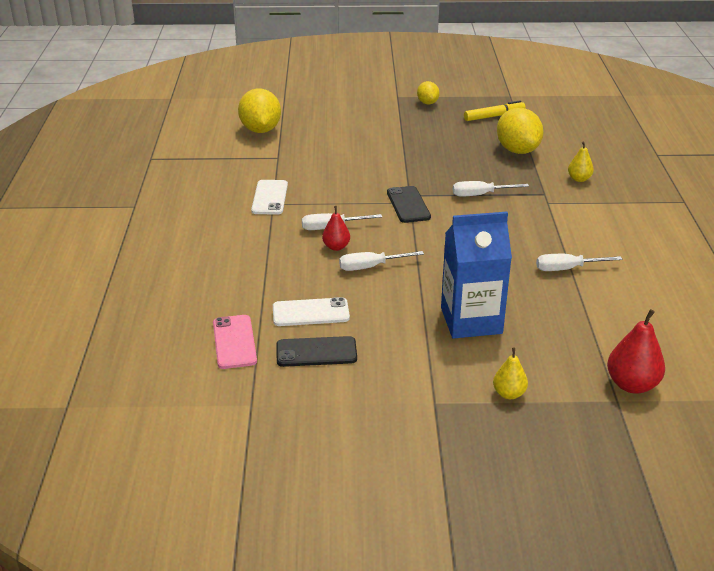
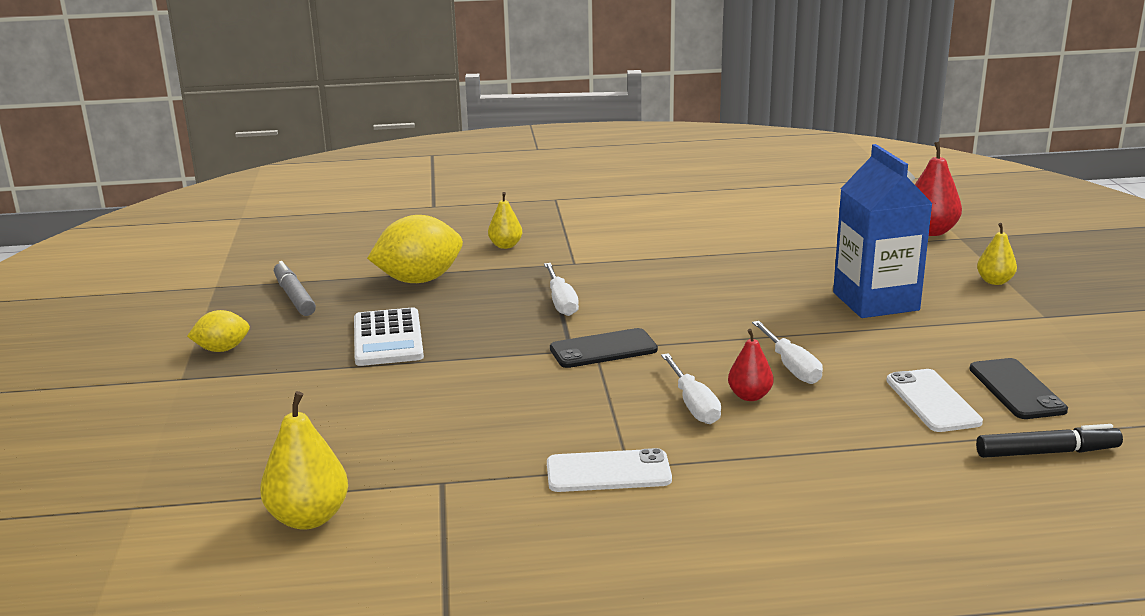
camera: 95 degrees left, 10 degrees down
pink phone [213,315,257,369] -> black marker [976,424,1123,458]
yellow lemon [238,88,281,133] -> yellow pear [260,391,348,530]
yellow marker [464,100,525,121] -> grey marker [274,261,316,316]
white screwdriver [536,254,622,271] -> none
none -> white calculator [354,308,424,366]

